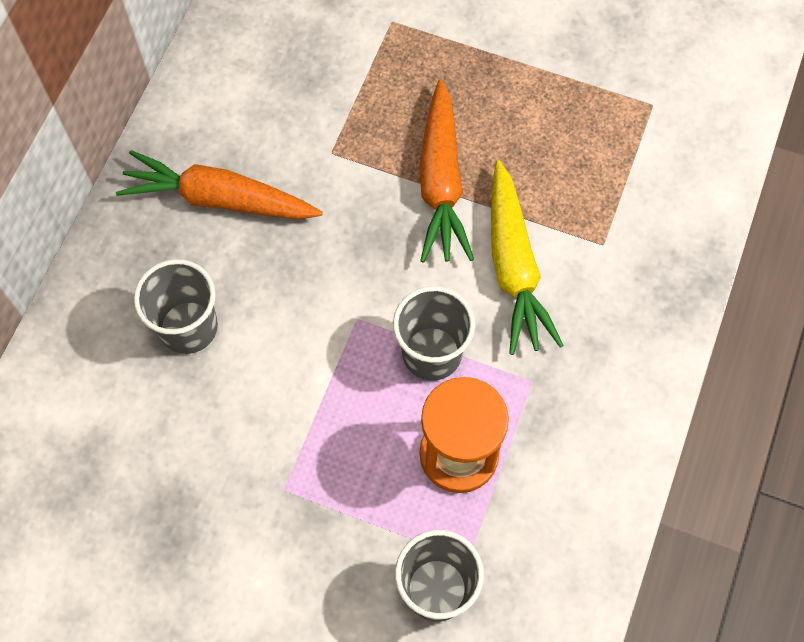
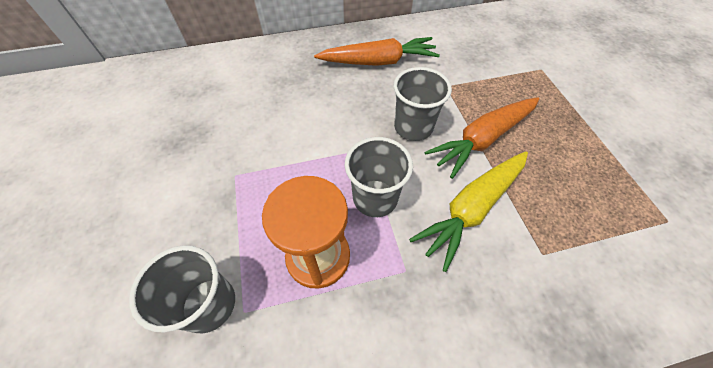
camera: 55 degrees right, 10 degrees down
orange carrot [116,150,323,220] -> orange carrot turned 105 degrees clockwise [314,37,440,66]
grey cup [134,259,218,354] -> grey cup moved to [393,67,452,141]

